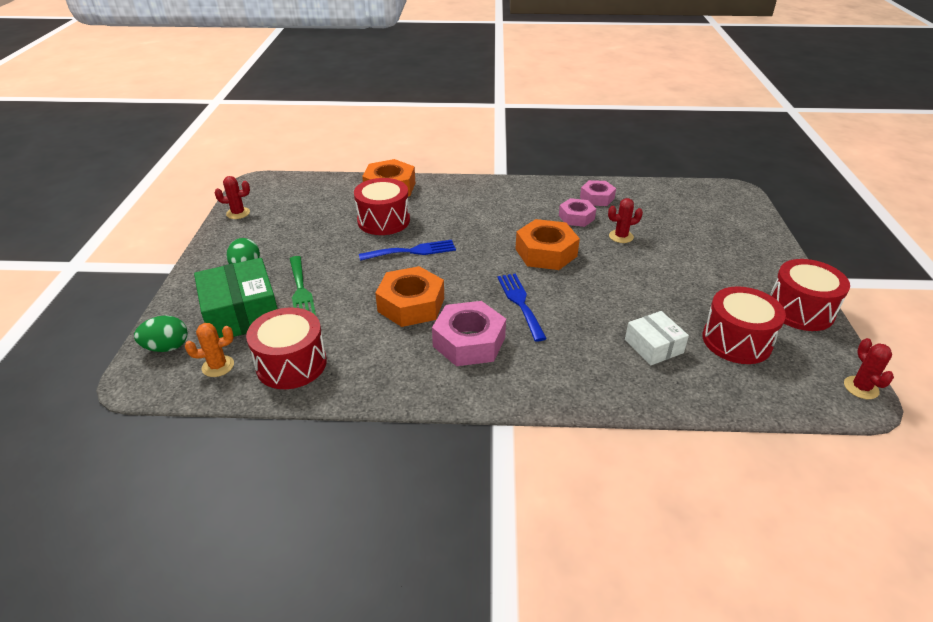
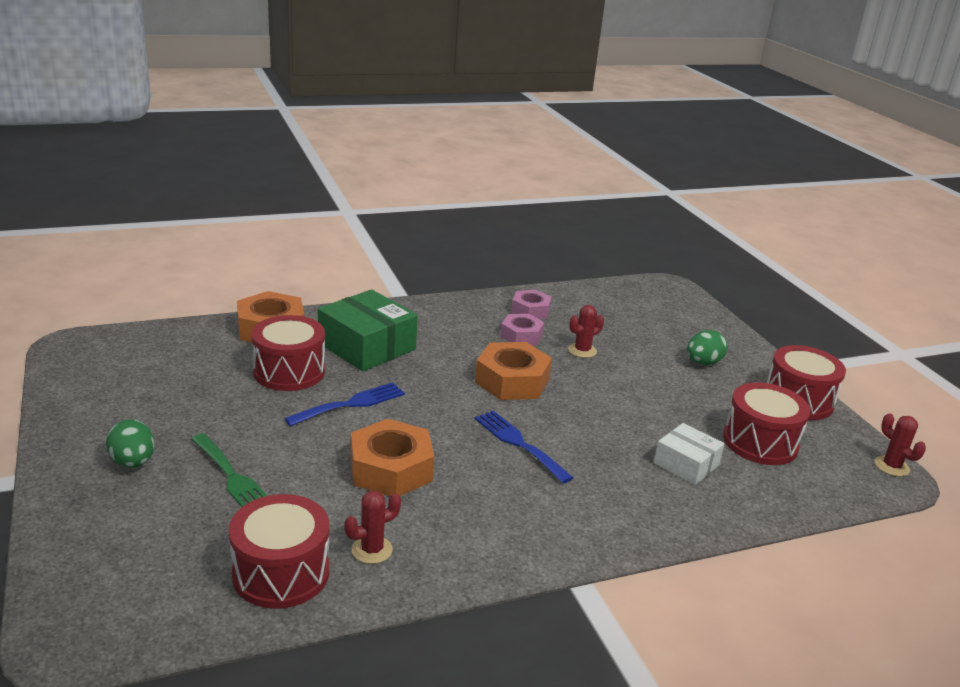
camera: 25 degrees left, 10 degrees down
green egg [134,315,187,352] -> green egg moved to [687,330,727,365]
orange cactus [185,323,234,377] -> none
green box [194,258,277,338] -> green box moved to [318,289,418,371]
red cactus [215,176,250,219] -> red cactus moved to [344,491,401,564]
pink nut [432,301,506,366] -> none

